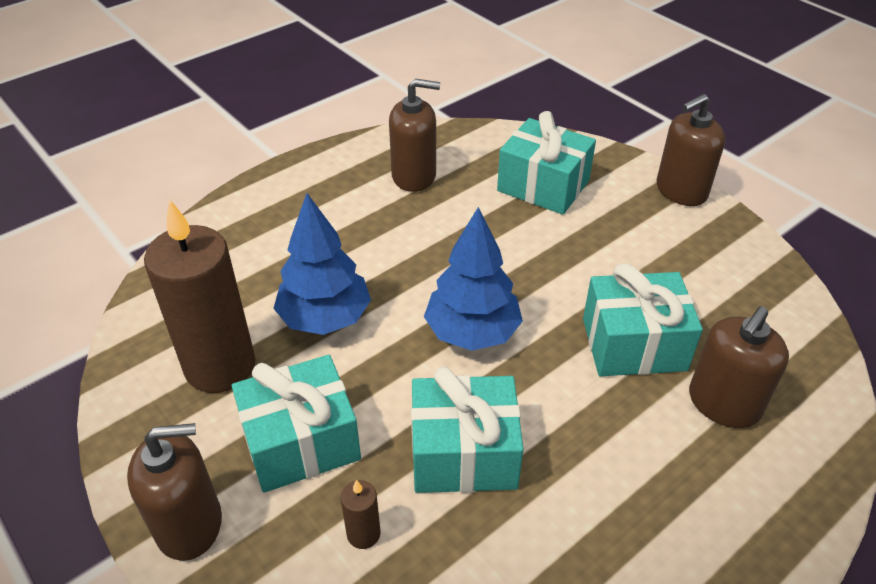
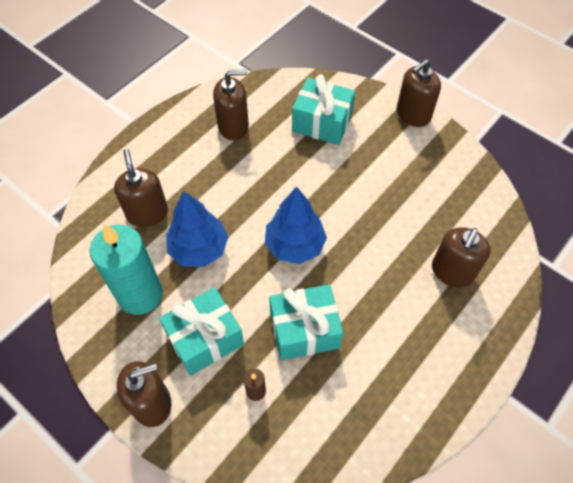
camera: 10 degrees left, 15 degrees up
brown candle [144,199,256,393] -> turquoise candle [90,224,163,315]
turquoise gift [583,263,703,376] -> none
none -> brown soap dispenser [114,149,168,227]

